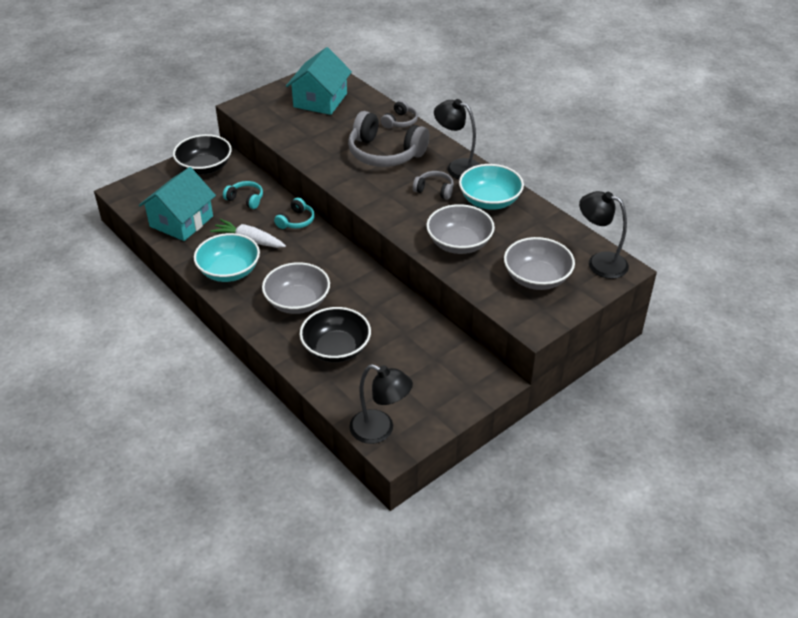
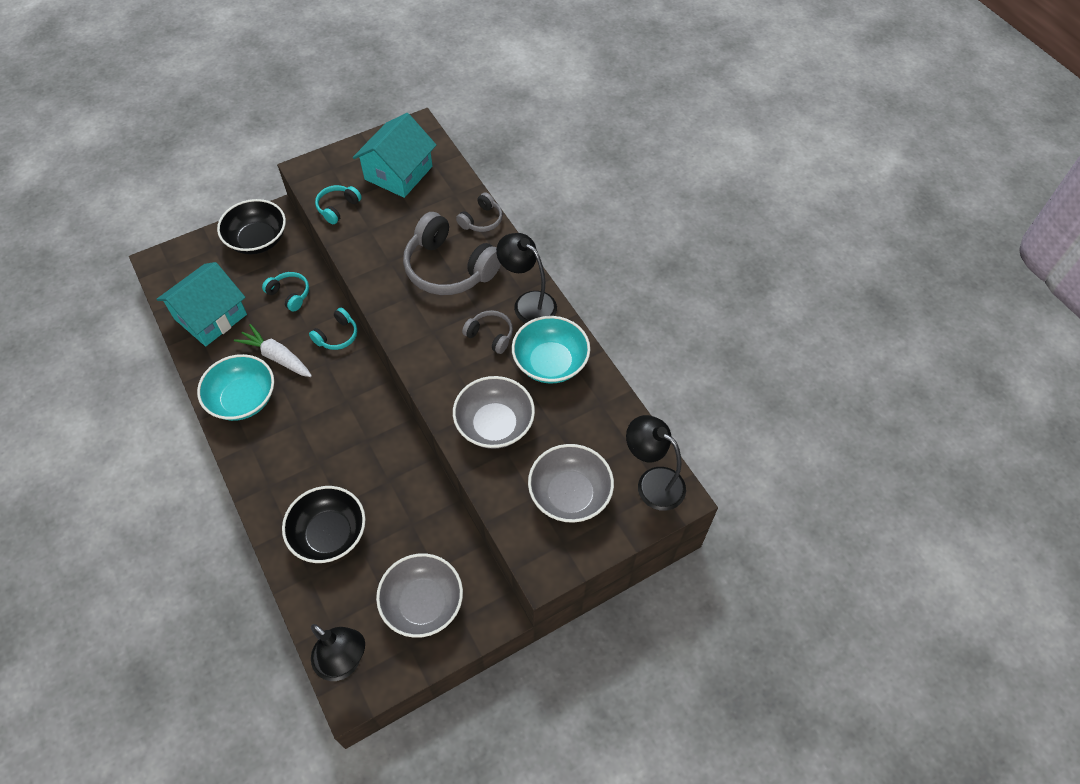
camera: 10 degrees right, 15 degrees up
grey bowl [262,262,330,314] -> grey bowl moved to [376,553,463,638]
none -> turquoise headphones [315,185,362,224]

